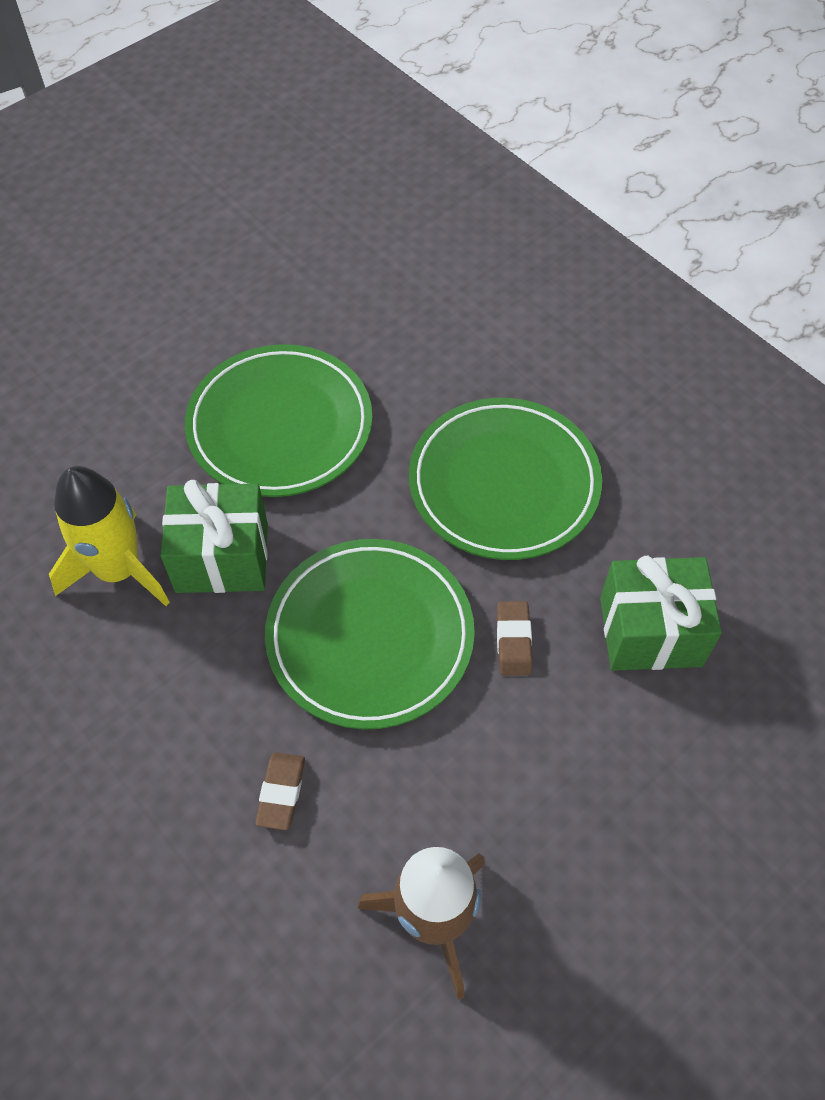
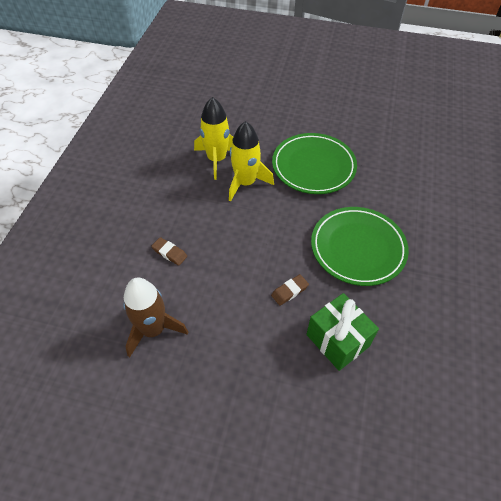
camera: 55 degrees right, 5 degrees down
green gift [160,480,268,593] -> yellow rocket [229,121,274,201]
brown eraser [255,752,305,830] -> brown eraser turned 60 degrees clockwise [151,237,187,266]
green plate [265,539,475,730] -> none

